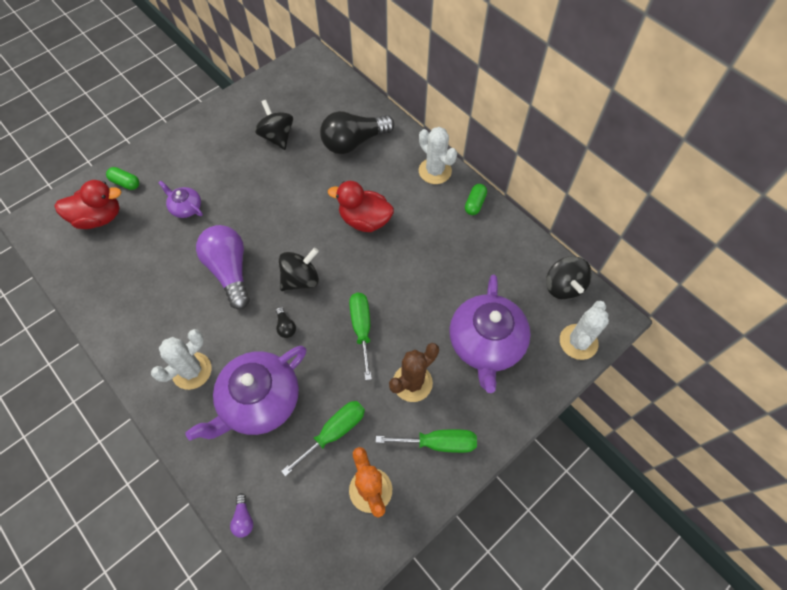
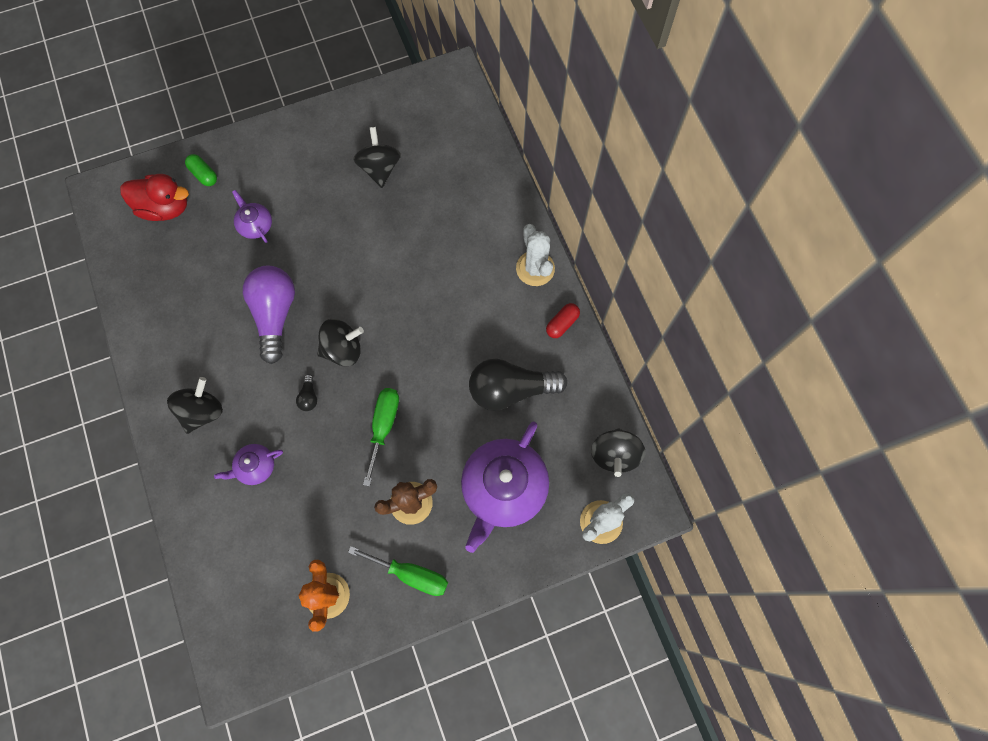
camera: 20 degrees right, 10 degrees up
white cactus [151,329,211,390] -> black spinning top [167,377,223,434]
purple teapot [186,346,306,441] -> purple teapot [214,444,283,485], size x0.48
purple light bulb [230,493,253,538] -> none
green screwdriver [281,401,365,477] -> none
black light bulb [320,111,395,154] -> black light bulb moved to [469,359,568,411]
red duck [328,181,394,232] -> none
green capsule [465,184,487,215] -> red capsule [546,303,580,338]

